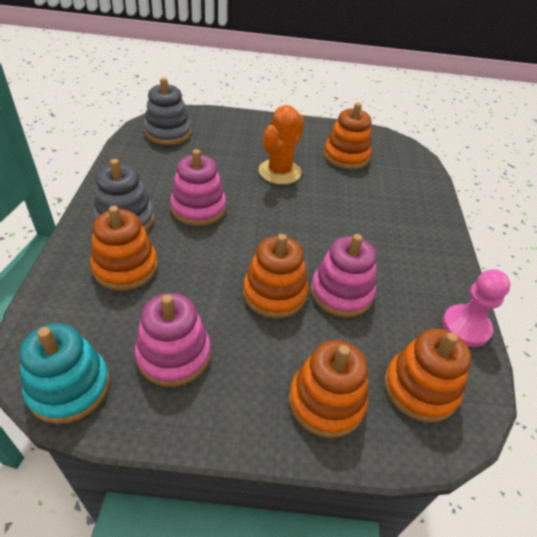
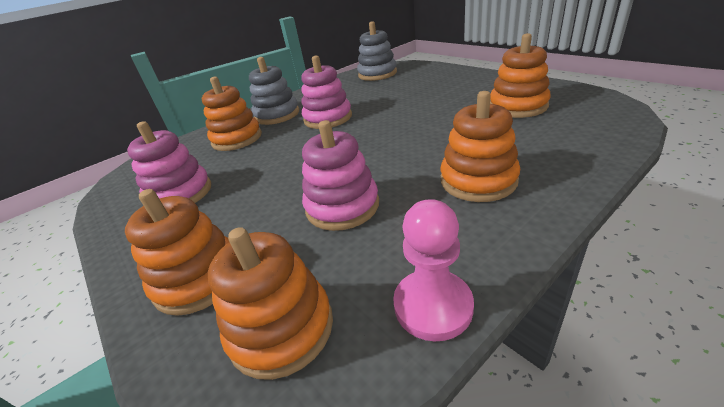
camera: 55 degrees right, 10 degrees down
turquoise stacking toy [19,323,110,424] -> none
orange stacking toy [243,234,308,319] -> orange stacking toy moved to [440,91,520,202]
orange cactus [259,105,305,185] -> none

